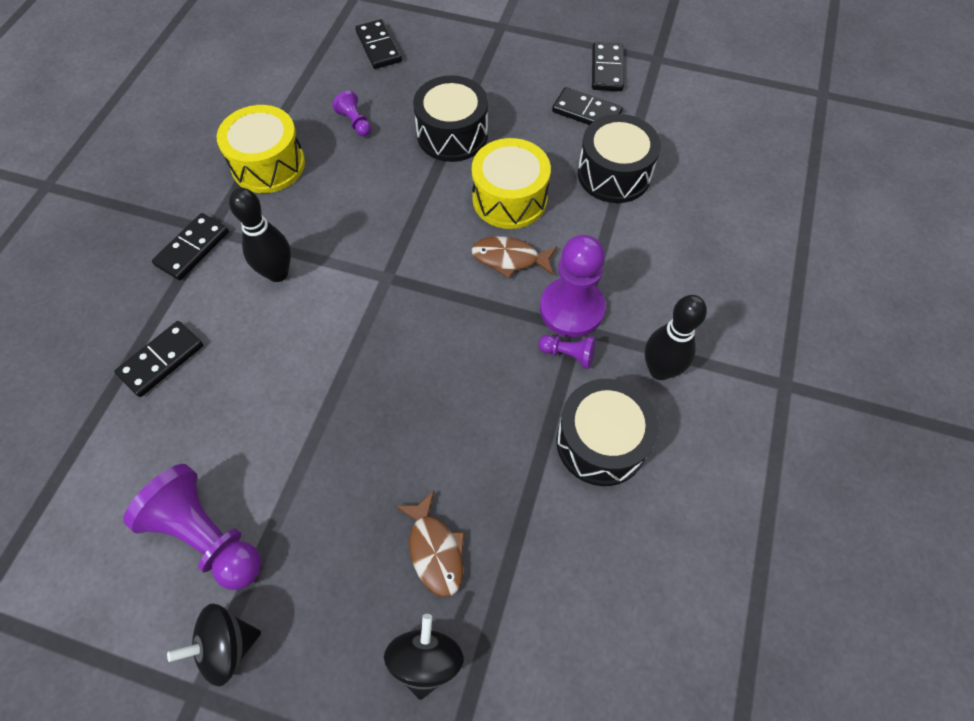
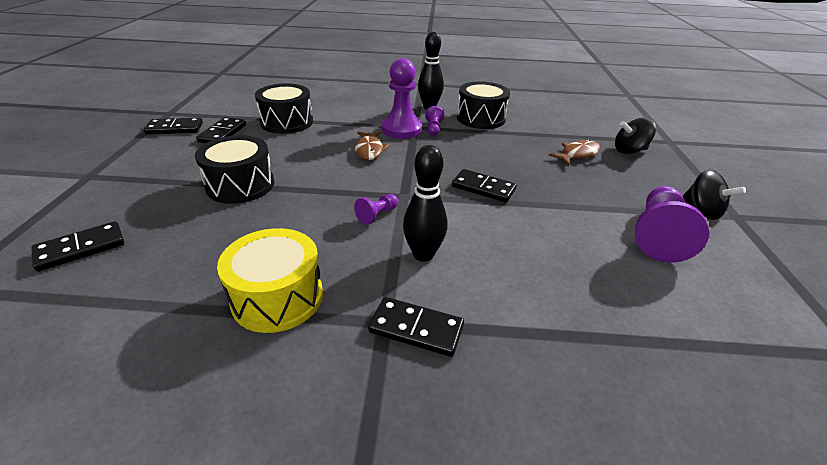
camera: 105 degrees left, 25 degrees down
black domino [114,321,203,397] -> black domino moved to [452,169,517,203]
purple pawn [332,91,371,136] -> purple pawn moved to [354,194,398,225]
yellow drum [472,138,551,229] -> none

